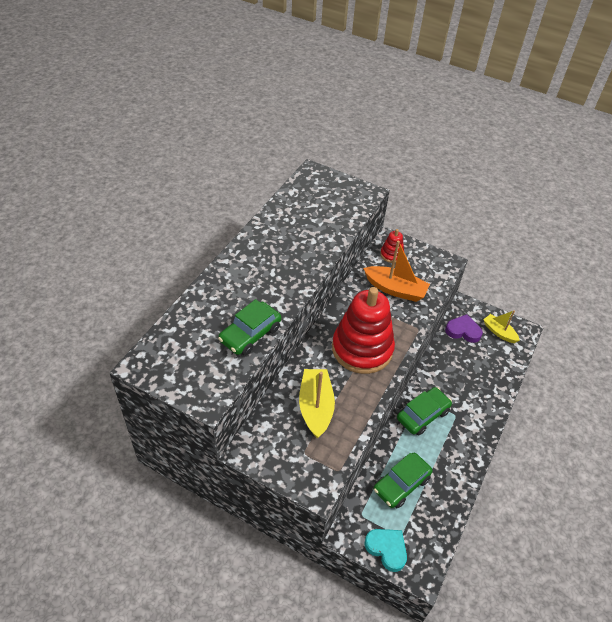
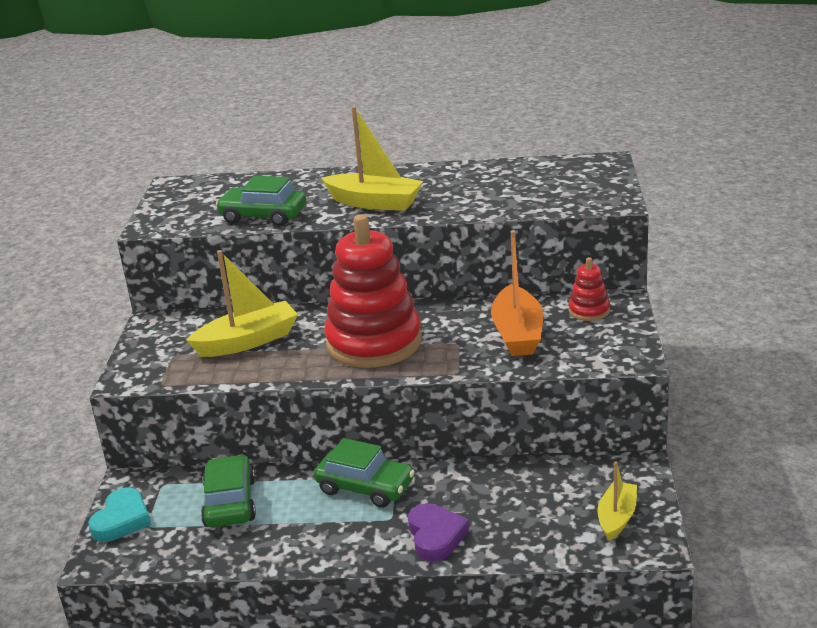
camera: 70 degrees right, 20 degrees down
green car [374,452,433,508] -> green car turned 60 degrees clockwise [201,455,256,527]
purple heart [445,314,483,343] -> purple heart moved to [408,503,469,561]
none -> yellow boat [321,106,423,211]

